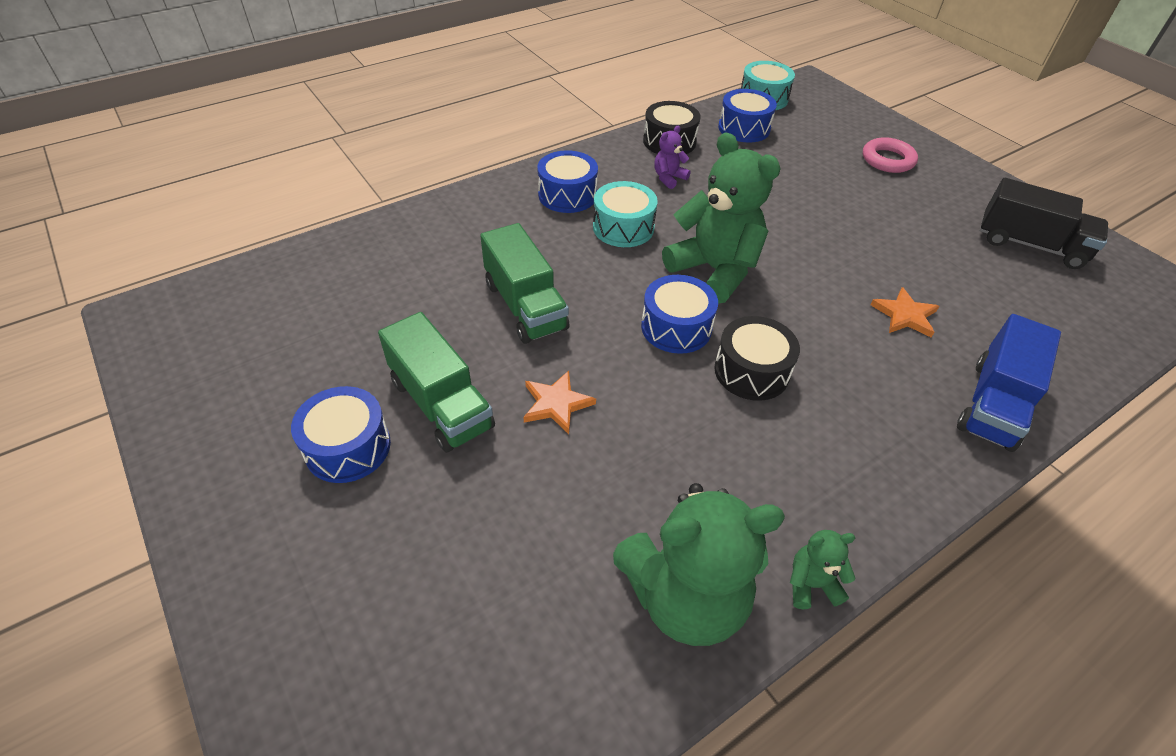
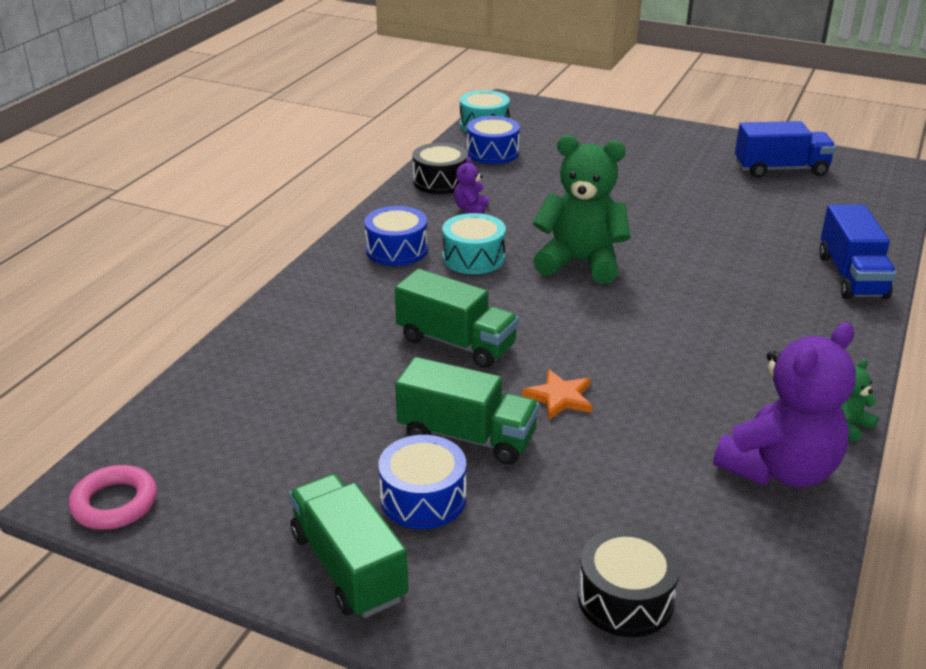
camera: 30 degrees left, 15 degrees down
green teddy bear [613,483,785,646] -> purple teddy bear [713,322,856,488]
blue drum [641,275,718,354] -> none
black drum [714,316,800,401] -> black drum moved to [578,527,680,637]
pink ring [863,137,918,173] -> pink ring moved to [69,465,157,530]
orange star [870,287,939,338] -> none
black truck [980,178,1108,269] -> blue truck [735,121,836,178]
none -> green truck [289,474,408,618]

